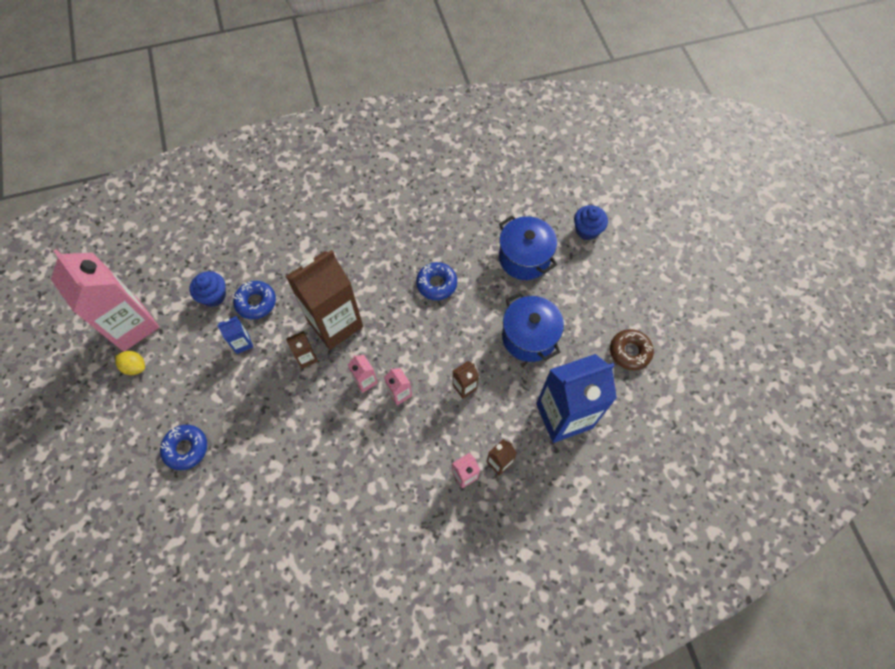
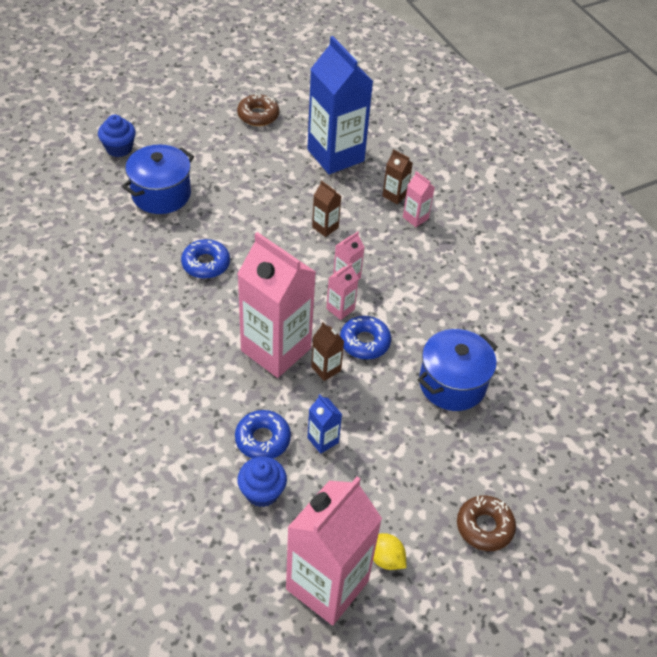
camera: 105 degrees left, 15 degrees down
yellow lemon [115,351,145,375] -> yellow lemon turned 60 degrees counterclockwise [373,533,406,570]
blue donut [160,425,207,470] -> blue donut moved to [340,316,391,359]
brown carton [286,250,363,350] -> pink carton [237,232,316,378]
blue pot [502,292,564,362] -> blue pot moved to [418,329,498,411]
none -> brown donut [457,496,516,551]

